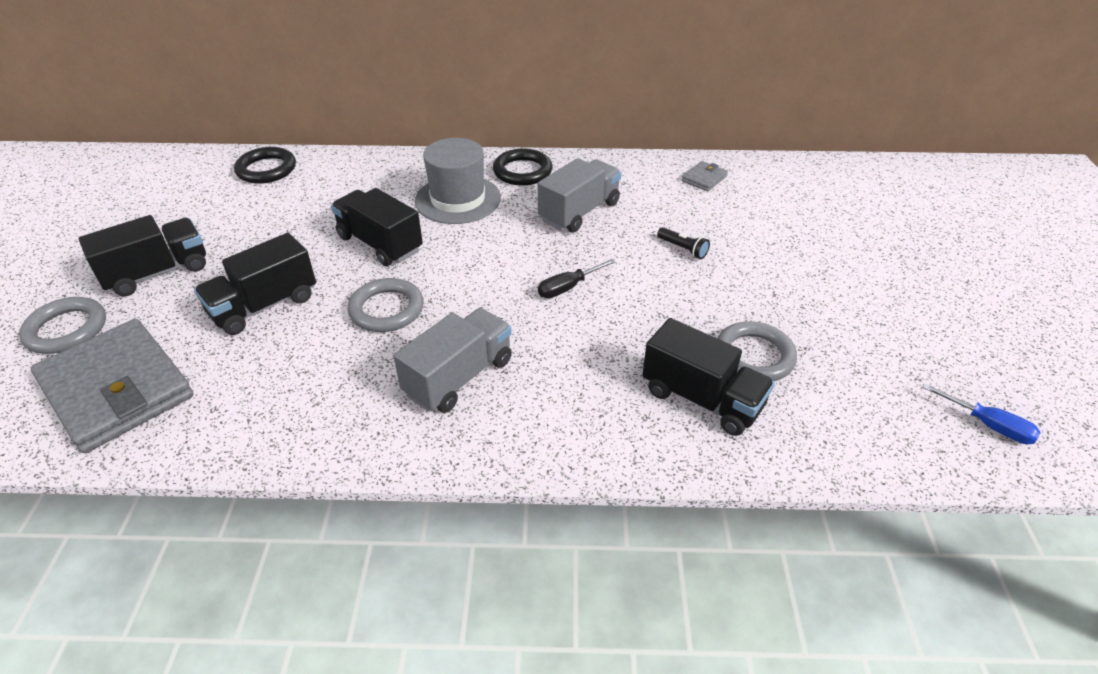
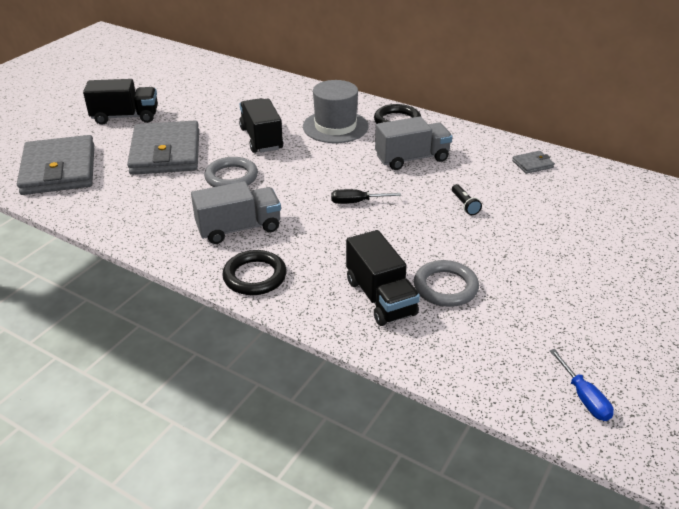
camera: 30 degrees right, 5 degrees down
grey ring [19,297,106,354] -> none
black truck [194,233,316,335] -> grey wallet [127,121,199,175]
black ring [234,147,296,184] -> black ring moved to [222,250,287,295]

